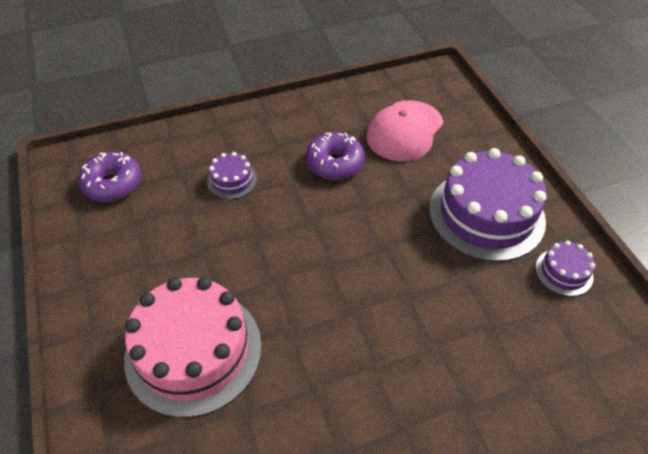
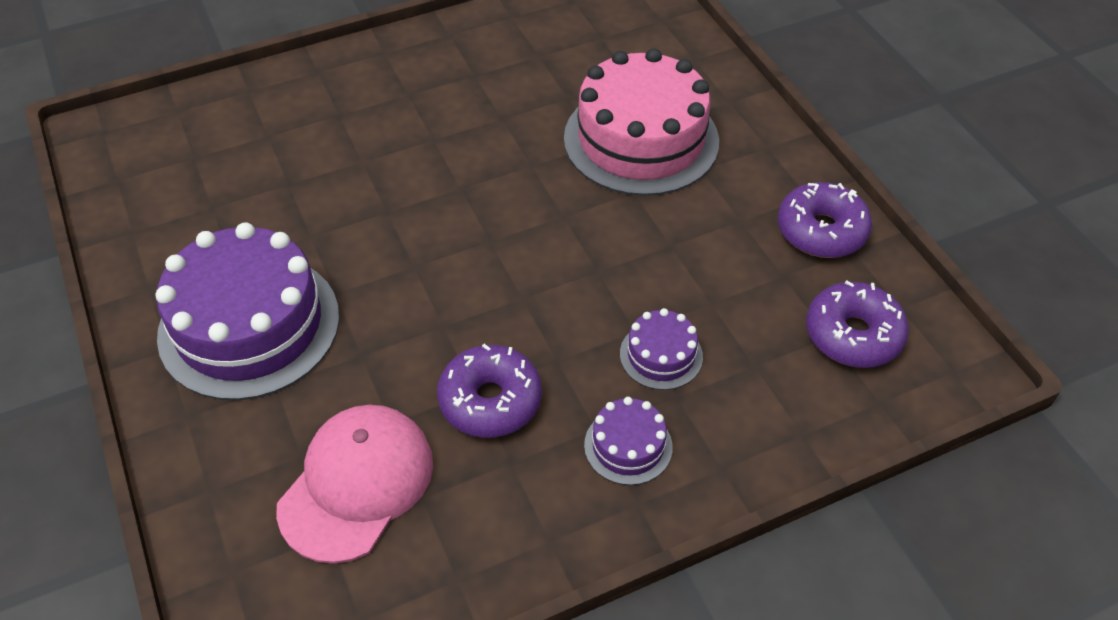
camera: 175 degrees right, 0 degrees up
purple cake [535,240,595,296] -> purple cake moved to [584,397,673,485]
none -> purple donut [778,182,872,258]

